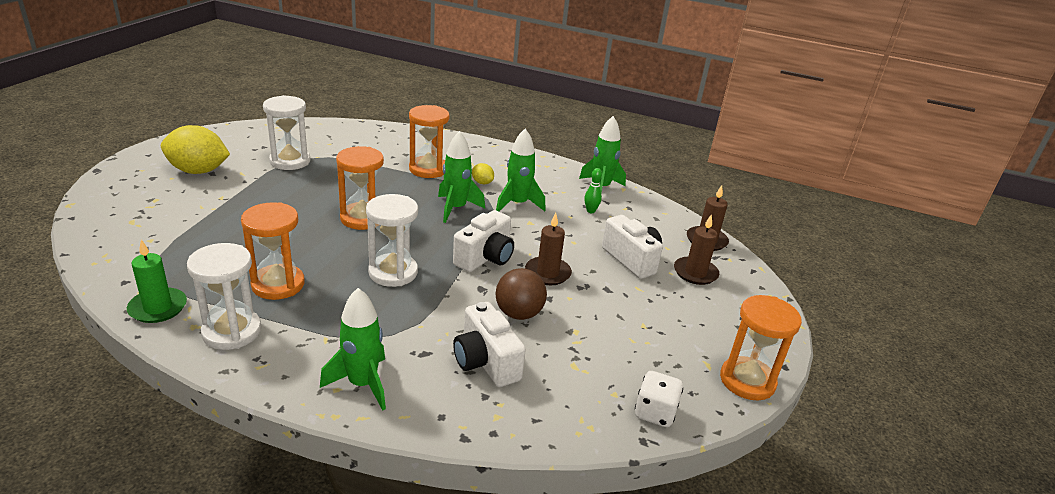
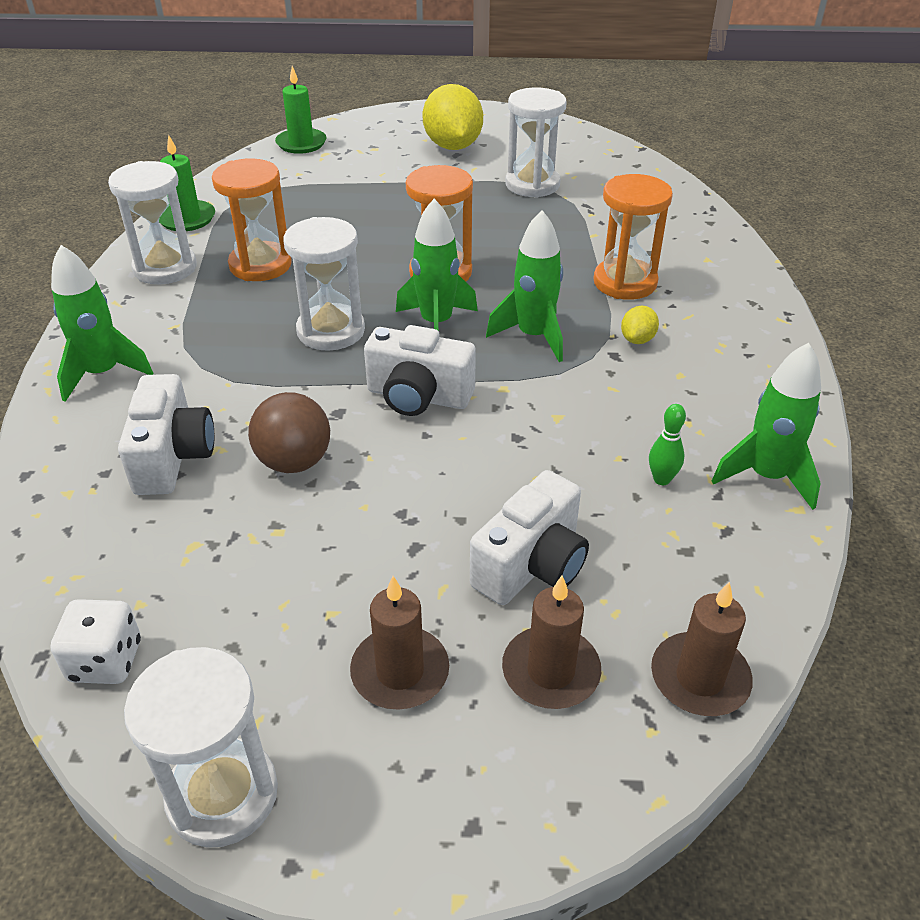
camera: 75 degrees right, 10 degrees up
white camera [453,302,526,387] -> white camera turned 135 degrees clockwise [118,374,214,495]
green rocket [496,128,546,211] -> green rocket moved to [396,199,478,331]
brown candle [525,213,572,285] -> brown candle moved to [350,576,449,710]
orange hourglass [720,295,802,400] -> white hourglass [124,647,278,848]
none -> green candle [275,66,327,154]

